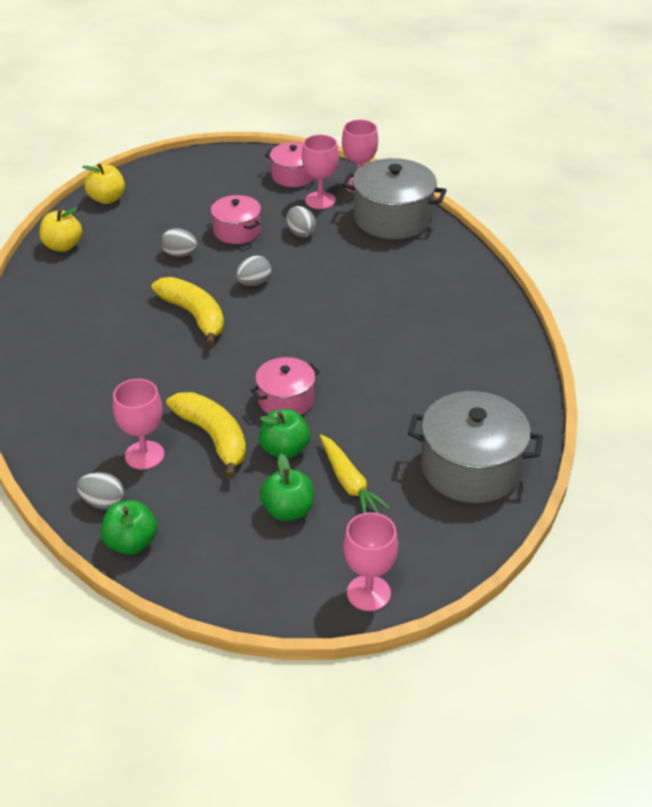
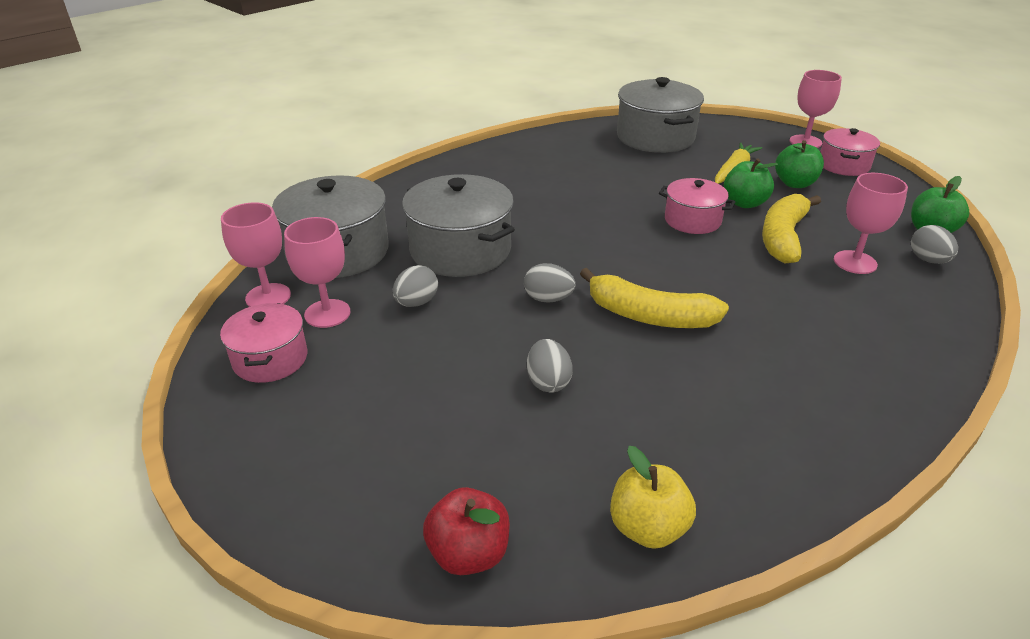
camera: 120 degrees left, 5 degrees down
yellow apple [83,163,125,204] -> red apple [423,487,510,575]
yellow banana [151,277,224,346] -> yellow banana turned 90 degrees counterclockwise [580,268,729,328]
pink pot [211,195,261,244] -> pink pot moved to [820,128,880,176]
none -> grey pot [402,174,515,277]

